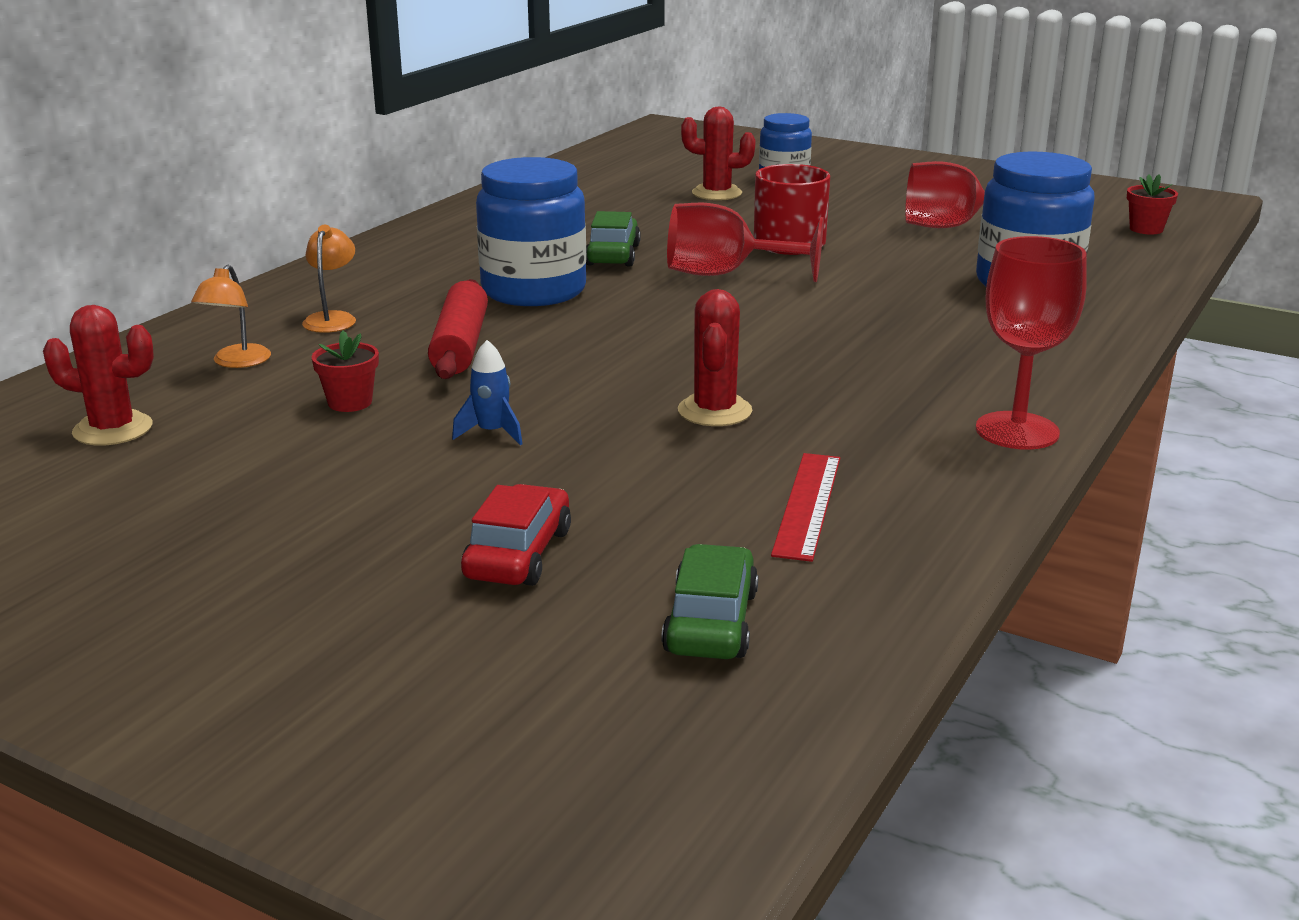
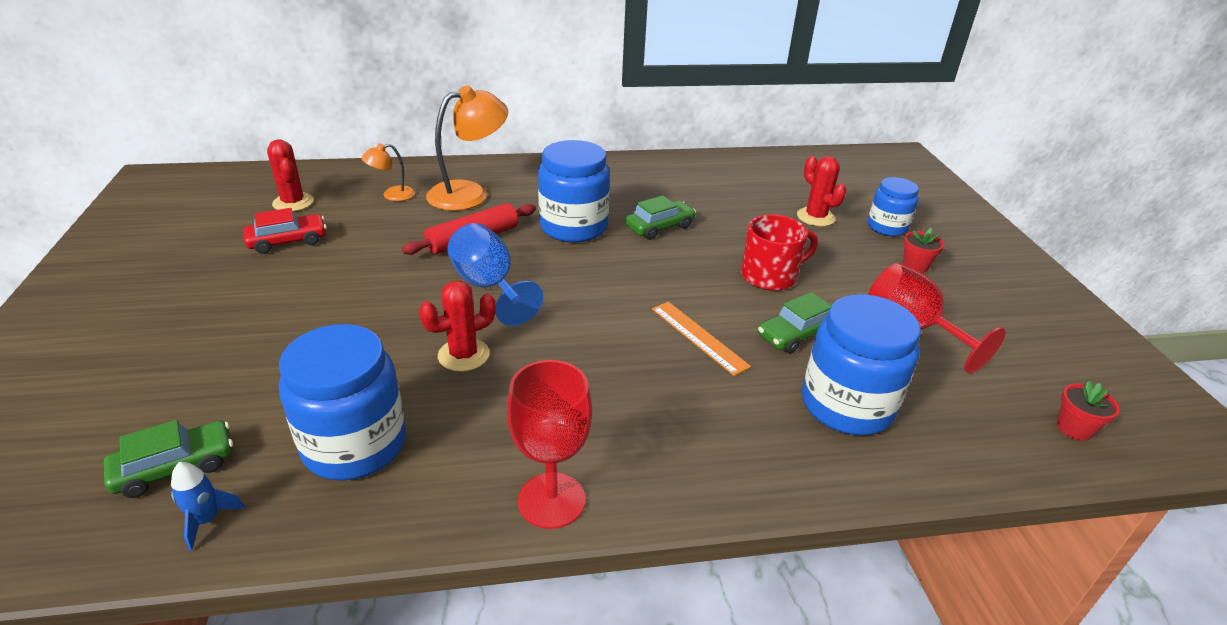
camera: 50 degrees right, 10 degrees up
orange lamp [302,225,356,333] -> orange lamp [426,85,508,211], size x1.95
red flower pot [311,330,379,412] -> red flower pot moved to [903,228,944,273]
blue rocket [452,340,523,445] -> blue rocket moved to [171,462,245,551]
red car [461,484,571,586] -> red car moved to [243,208,327,254]
red goblet [667,203,824,282] -> none
red ruler [771,453,840,562] -> blue jar [279,324,406,480]
none -> blue goblet [447,223,543,326]
none -> orange ruler [652,302,751,376]
none -> green car [758,292,832,354]

